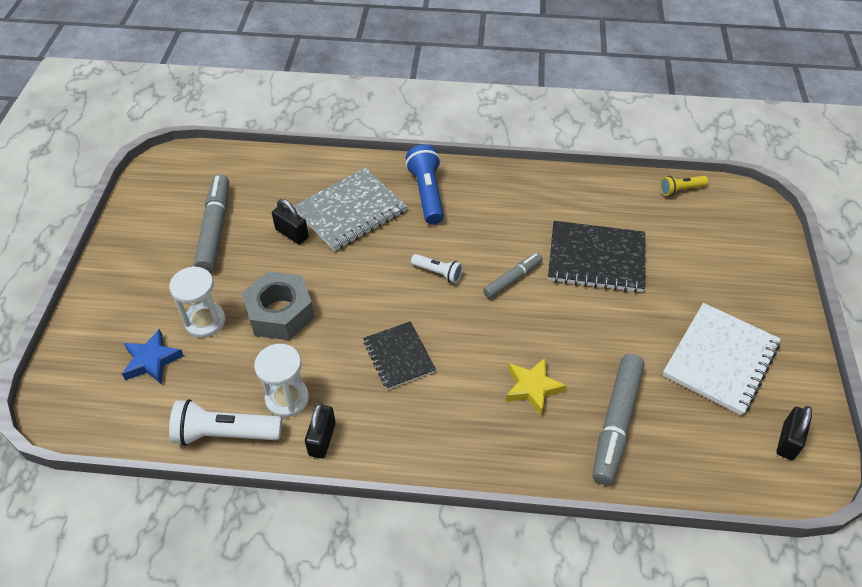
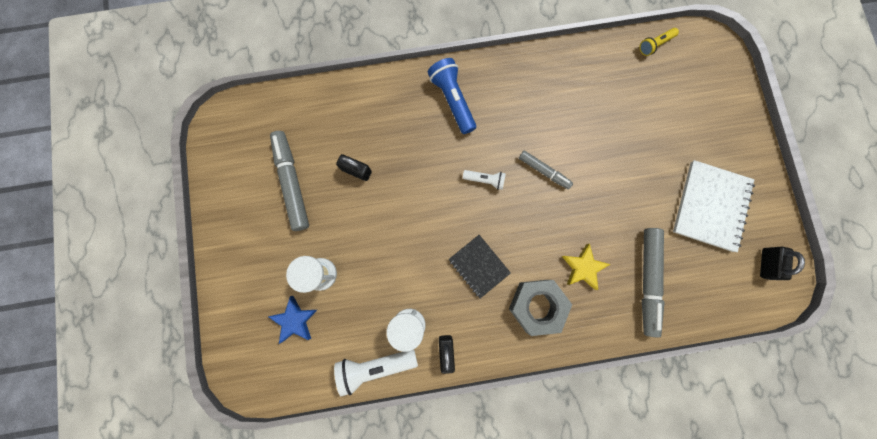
camera: 15 degrees left, 30 degrees up
grey nut [242,271,315,340] -> grey nut moved to [509,280,572,336]
grey notebook [293,168,407,251] -> none
grey marker [483,253,543,299] -> grey marker turned 90 degrees clockwise [519,150,573,189]
black notebook [548,221,645,293] -> none

